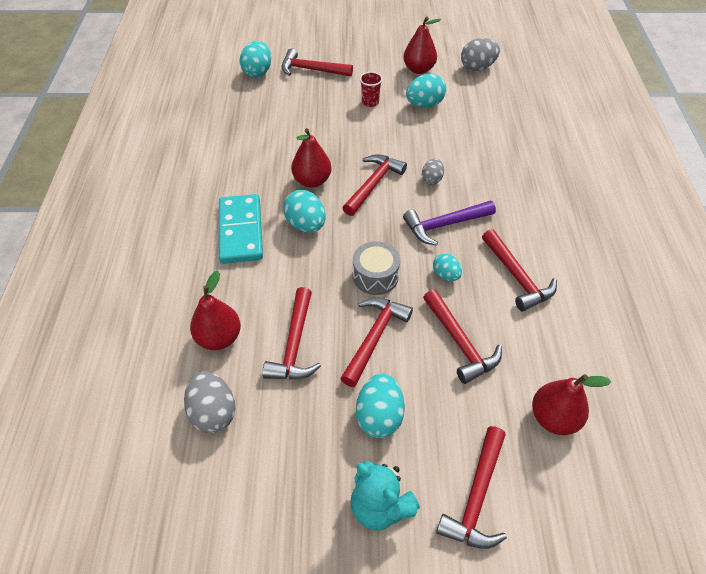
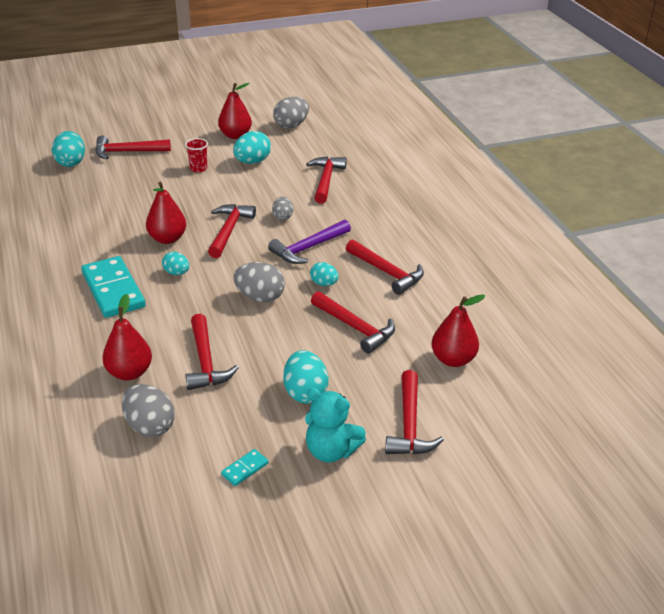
camera: 20 degrees left, 15 degrees down
turquoise egg [283,190,326,233] -> turquoise egg [162,252,189,275], size x0.61
red hammer [340,297,413,387] -> red hammer moved to [306,156,347,204]
grey drum [353,241,400,295] -> grey egg [233,262,285,302]
none -> turquoise domino [221,449,268,486]

